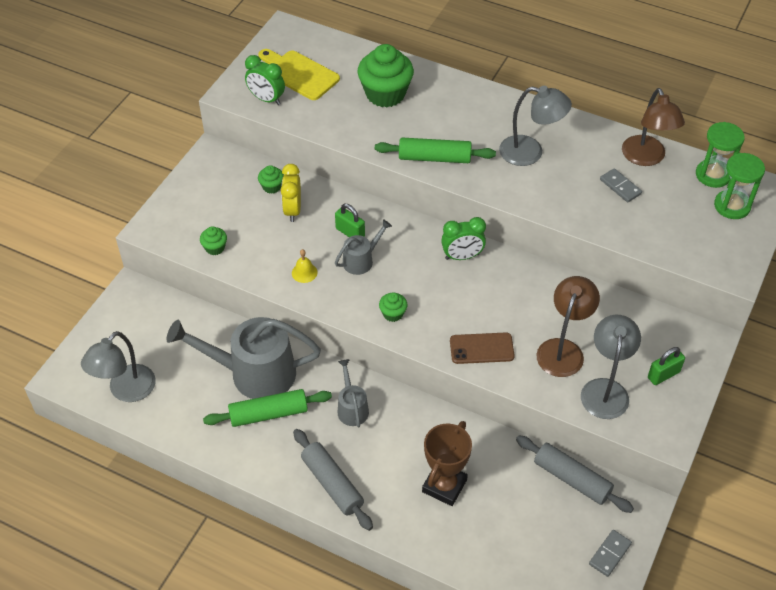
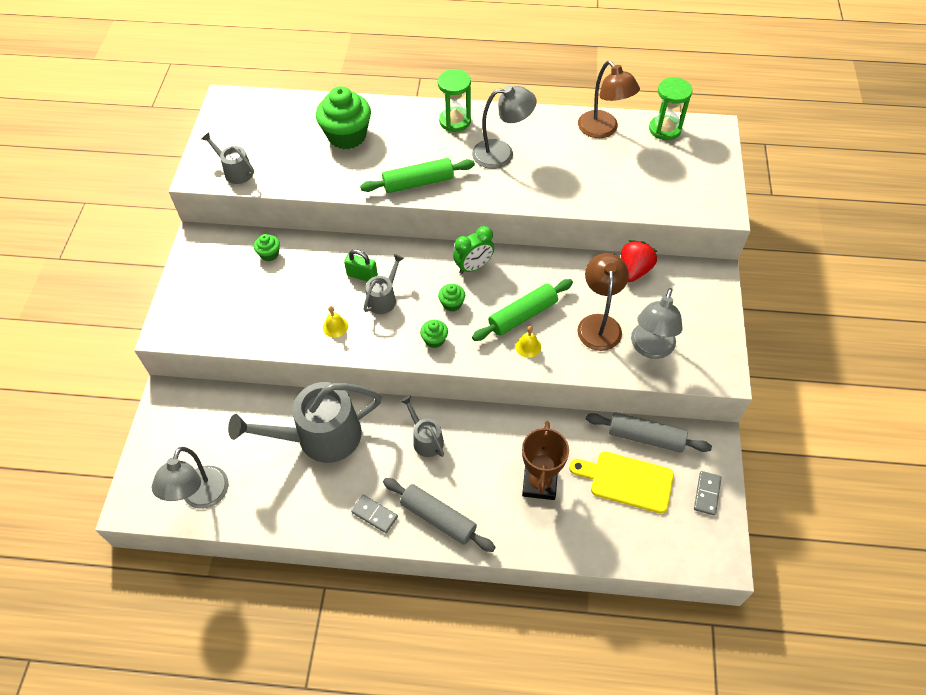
camera: 20 degrees left, 5 degrees up
green cupcake [200,226,227,255] -> green cupcake moved to [438,284,465,312]
green rolling pin [203,389,332,427] -> green rolling pin moved to [472,279,573,341]
green clock [245,55,285,105] -> grey watering can [201,133,254,184]
yellow cutting board [258,49,340,100] -> yellow cutting board moved to [569,452,674,514]
yellow clock [281,164,301,222] -> none
brown phone [450,332,515,364] -> yellow bell [515,326,541,358]
grey lamp [581,315,641,419] -> grey lamp turned 150 degrees counterclockwise [631,288,683,359]
grey domino [600,168,642,202] -> grey domino moved to [351,495,398,533]
green padlock [648,347,685,385] -> none
green hourglass [714,153,765,219] -> green hourglass moved to [438,69,471,132]
none -> red strawberry [621,240,657,282]

